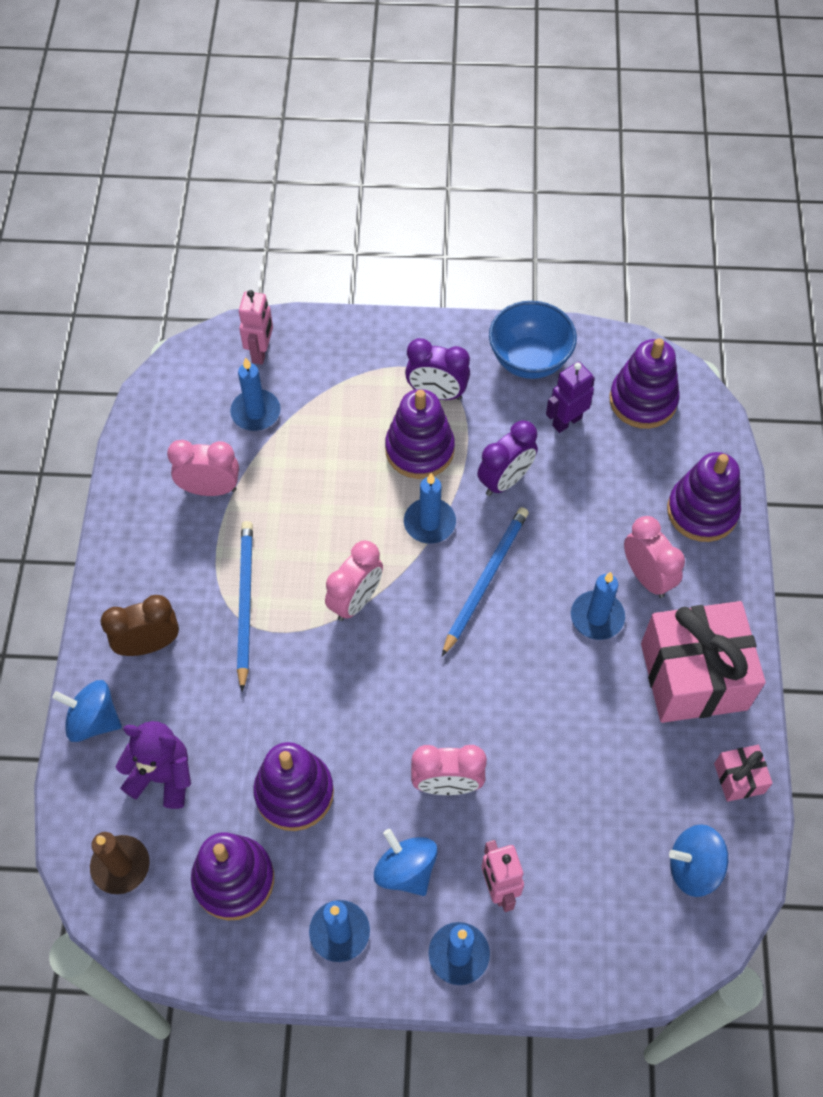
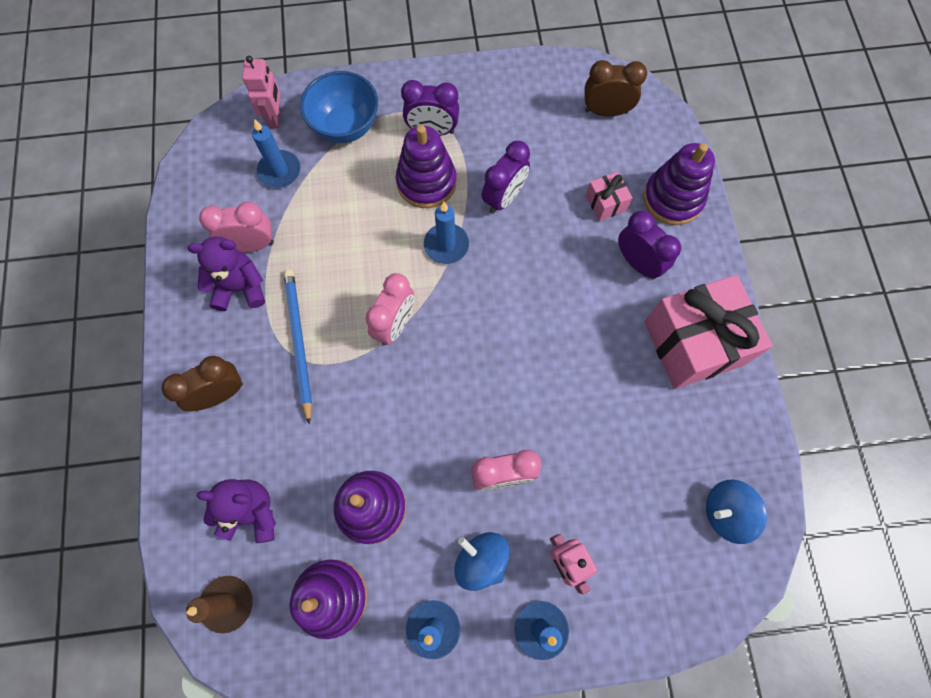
camera: 10 degrees left, 10 degrees up
blue spinning top [52,680,122,742] -> none
blue pencil [442,507,529,656] -> none
blue bowl [489,301,577,379] -> blue bowl moved to [300,71,378,143]
purple robot [546,362,595,433] -> none
blue candle [571,572,625,640] -> none
purple stacking toy [609,338,680,429] -> brown clock [584,60,647,117]
pink clock [624,516,685,598] -> purple clock [618,210,681,280]
pink gift [714,745,773,802] -> pink gift moved to [585,172,633,221]
none -> purple teddy bear [188,237,265,311]

